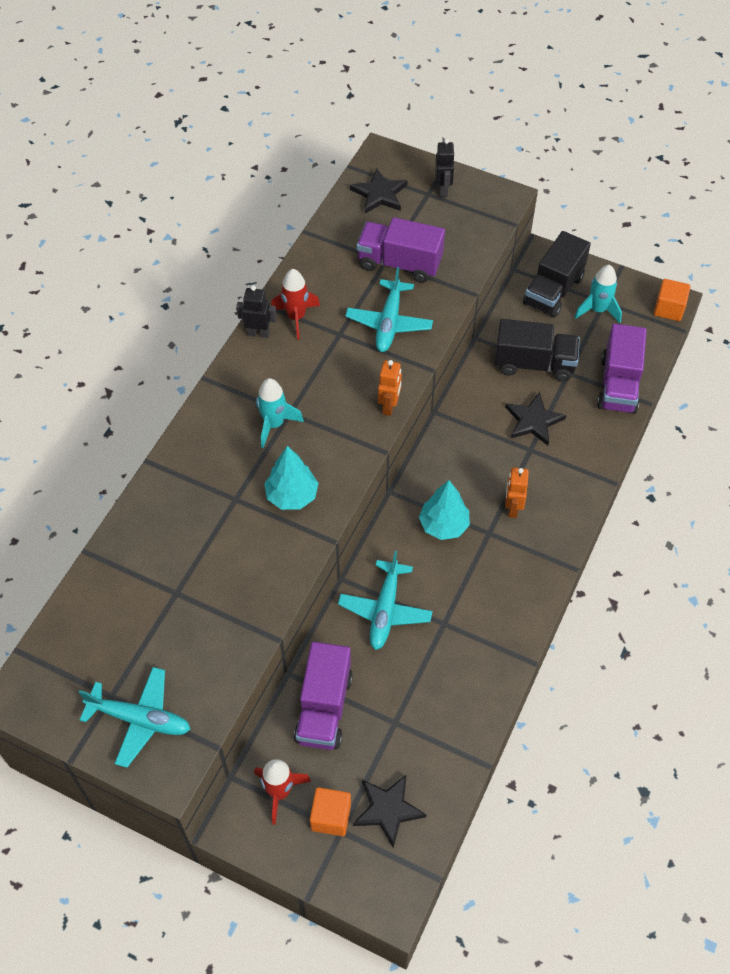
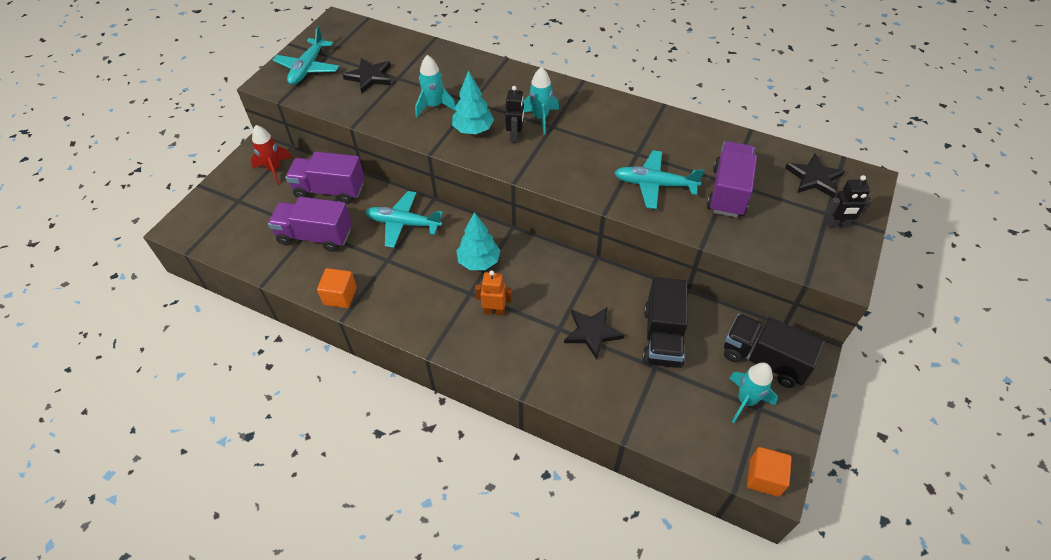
camera: 90 degrees right, 5 degrees down
black robot [236,285,277,338] -> black robot moved to [505,86,524,143]
red rocket [271,269,320,340] -> none
orange cube [310,787,351,836] -> orange cube moved to [317,268,357,308]
black star [353,774,427,848] -> black star moved to [343,58,391,93]
orange robot [378,360,402,416] -> none
purple truck [597,324,647,414] -> purple truck moved to [268,197,352,252]
none -> turquoise rocket [415,55,456,117]

